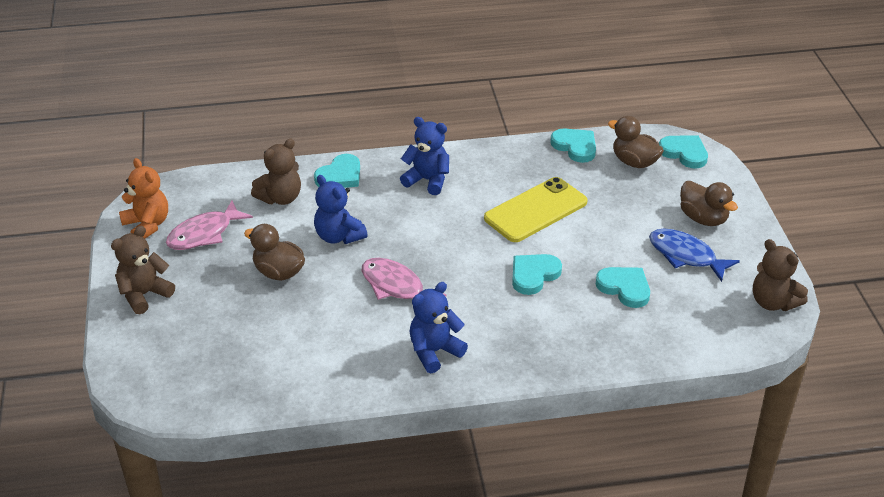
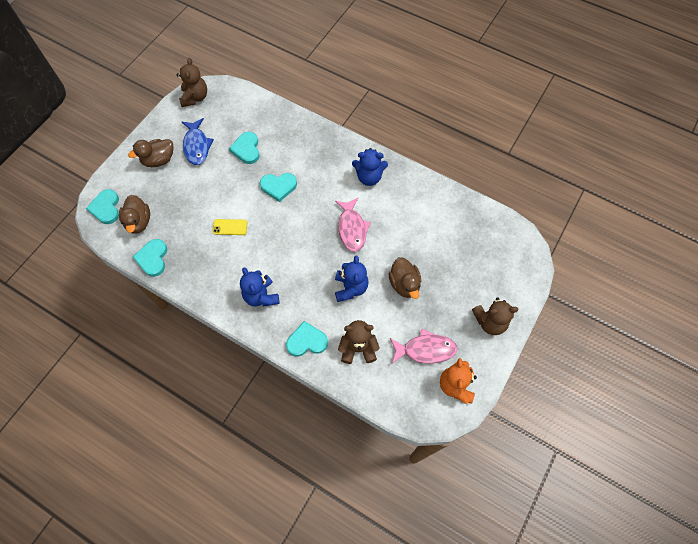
camera: 140 degrees left, 25 degrees up
yellow phone [484,177,588,242] -> yellow phone [212,219,247,235], size x0.48
brown duck [680,181,738,226] -> brown duck turned 120 degrees counterclockwise [128,139,174,167]

